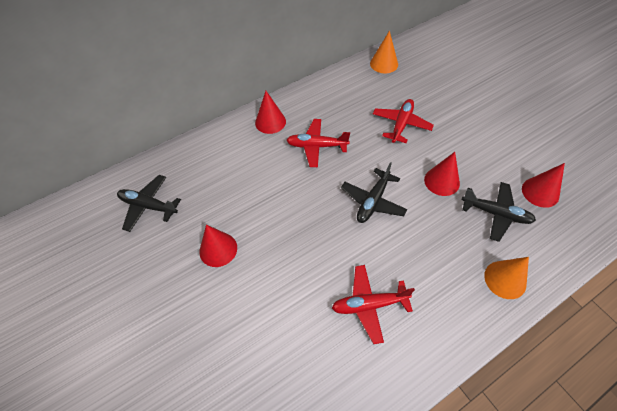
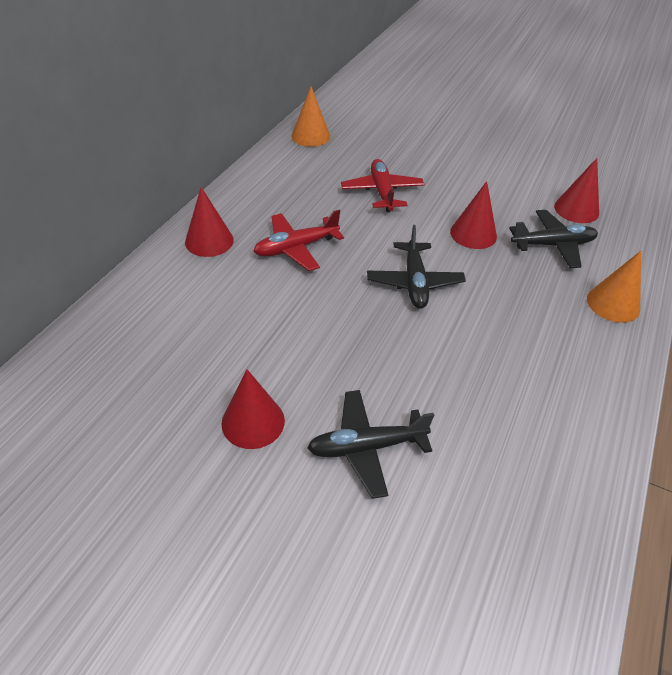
camera: 35 degrees left, 10 degrees down
black plane [117,175,181,232] -> black plane moved to [308,390,434,499]
red plane [332,265,415,344] -> none

